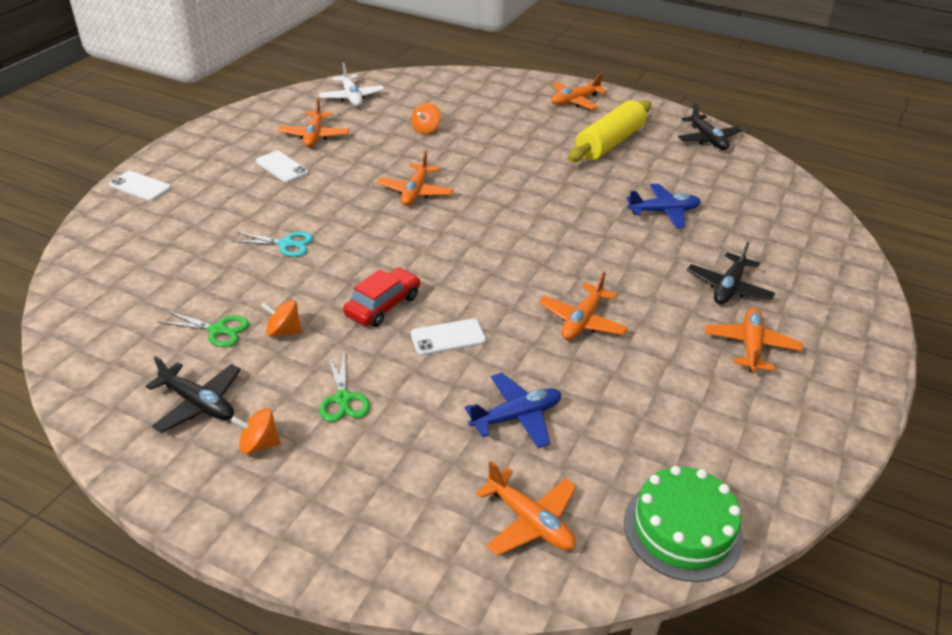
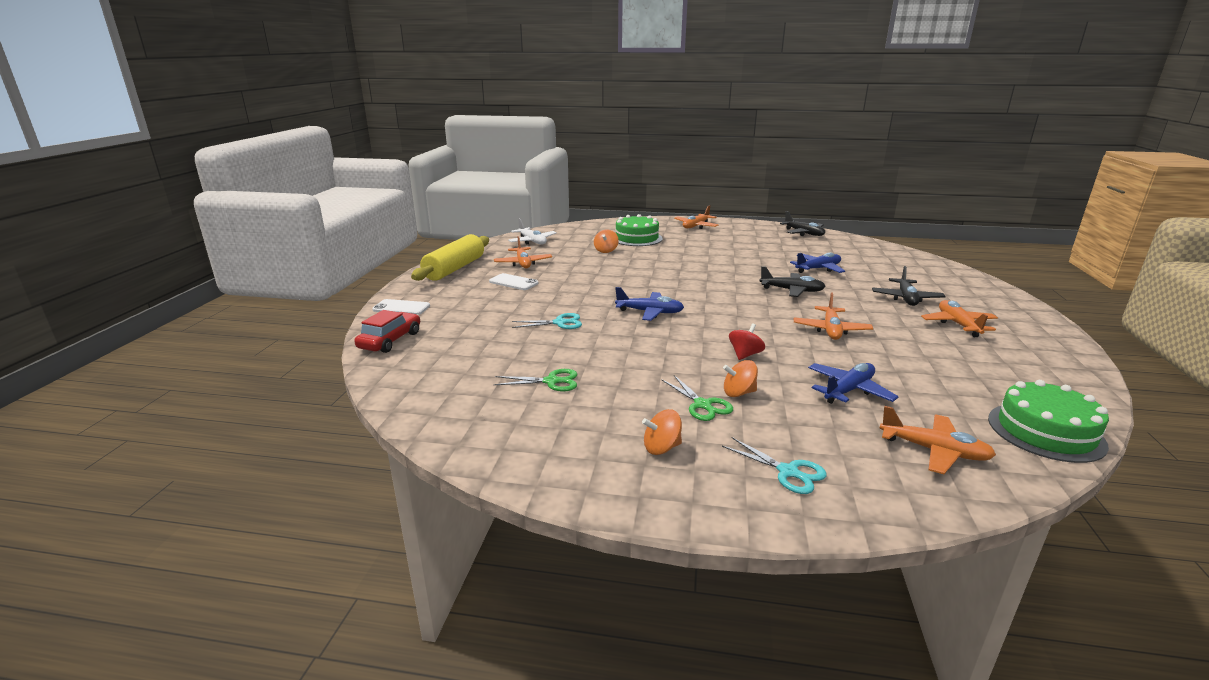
camera: 15 degrees left, 15 degrees down
black plane [146,356,241,433] -> black plane moved to [759,266,826,297]
orange spinning top [261,300,302,337] -> orange spinning top moved to [723,360,758,397]
red car [343,268,420,327] -> red car moved to [354,310,420,353]
orange plane [377,150,453,206] -> none
white phone [411,319,486,356] -> red spinning top [729,323,765,360]
yellow rolling pin [568,100,651,162] -> yellow rolling pin moved to [411,234,489,281]
none -> green cake [615,214,663,246]
none -> blue plane [615,287,684,321]
none -> turquoise scissors [722,437,827,494]

